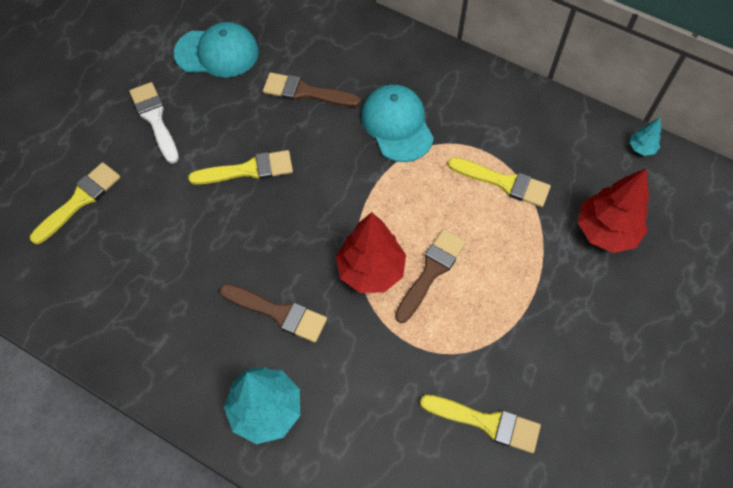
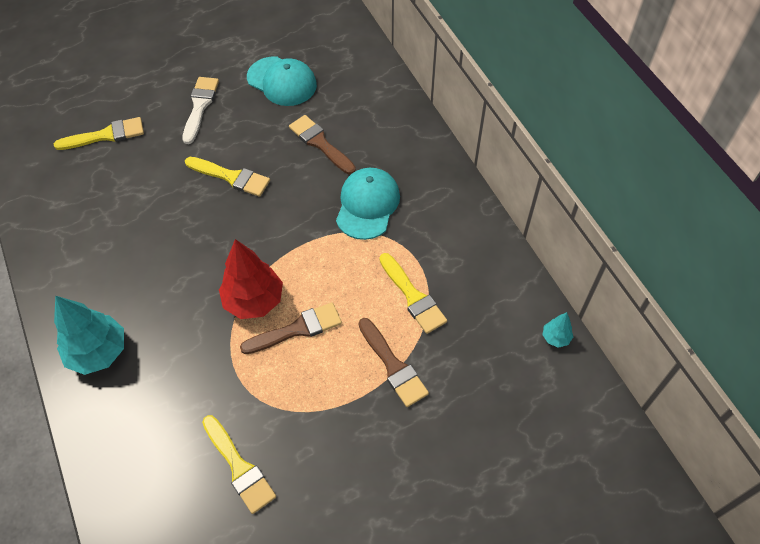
camera: 35 degrees right, 5 degrees down
brown brush [220,284,327,343] -> brown brush moved to [358,318,429,407]
red tree [578,168,649,253] -> none

